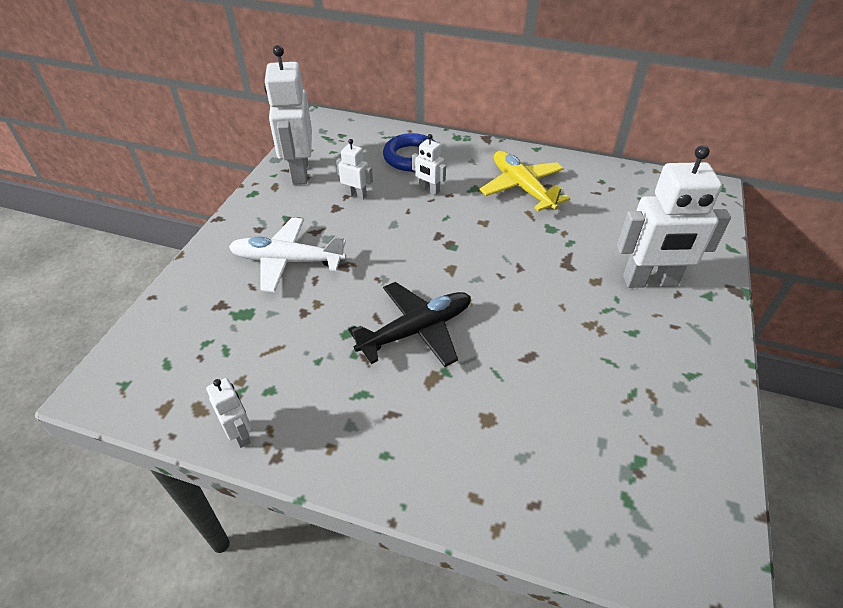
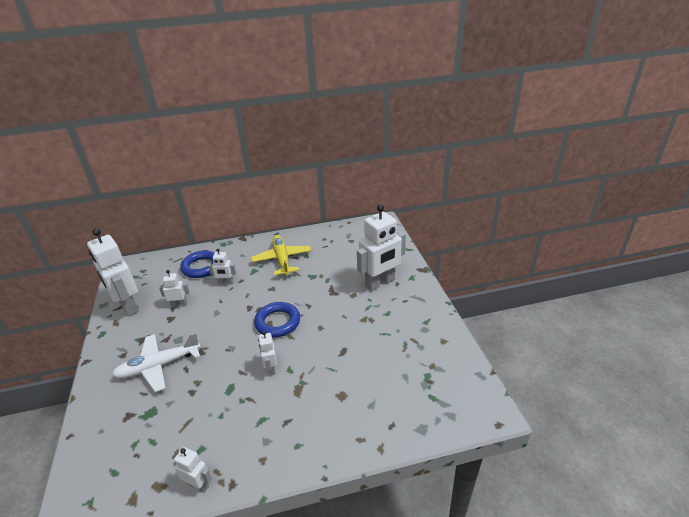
camera: 30 degrees left, 10 degrees down
black plane [348,282,471,367] -> white robot [258,331,277,375]
yellow plane [480,151,570,211] -> yellow plane turned 45 degrees clockwise [251,235,312,276]
none -> blue ring [254,302,300,337]

